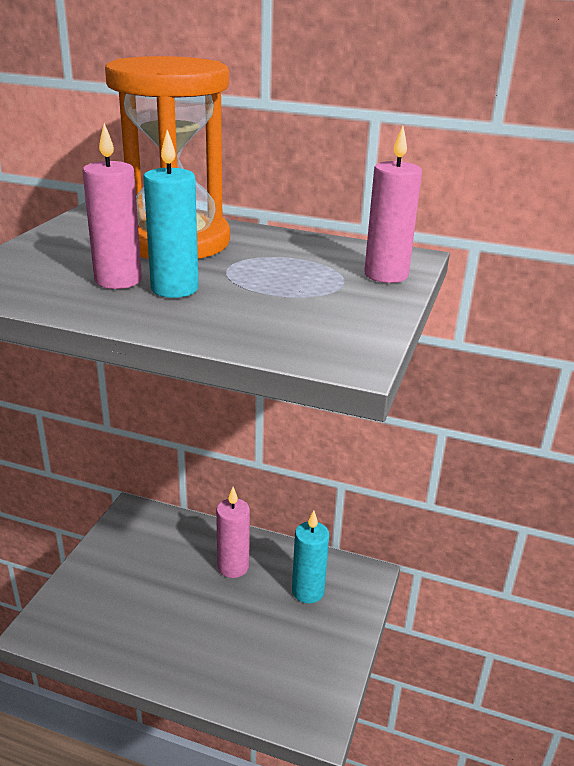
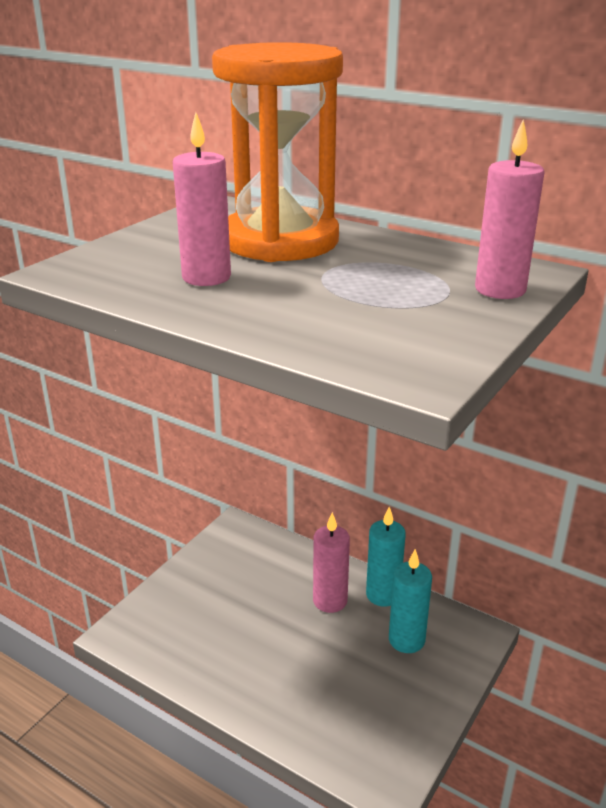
camera: 15 degrees right, 0 degrees up
turquoise candle [143,130,199,298] -> turquoise candle moved to [366,507,406,607]

